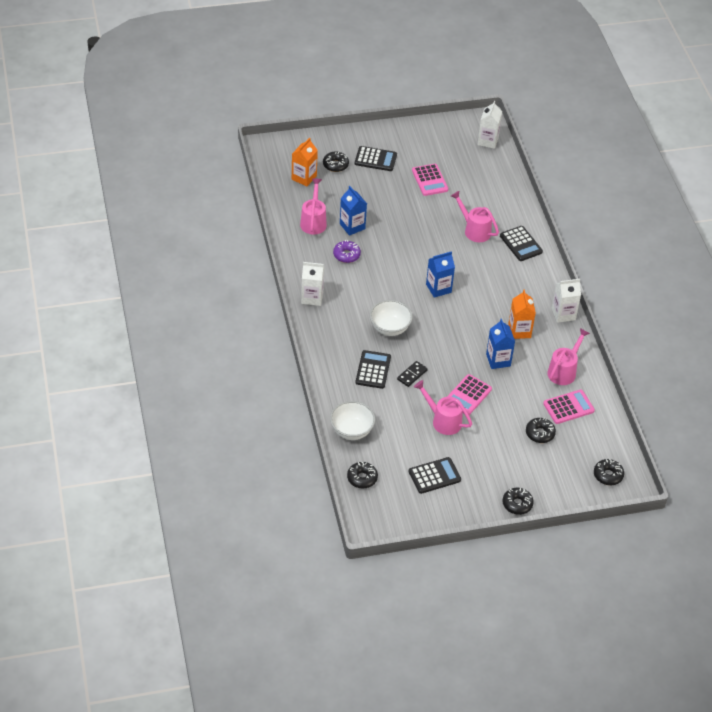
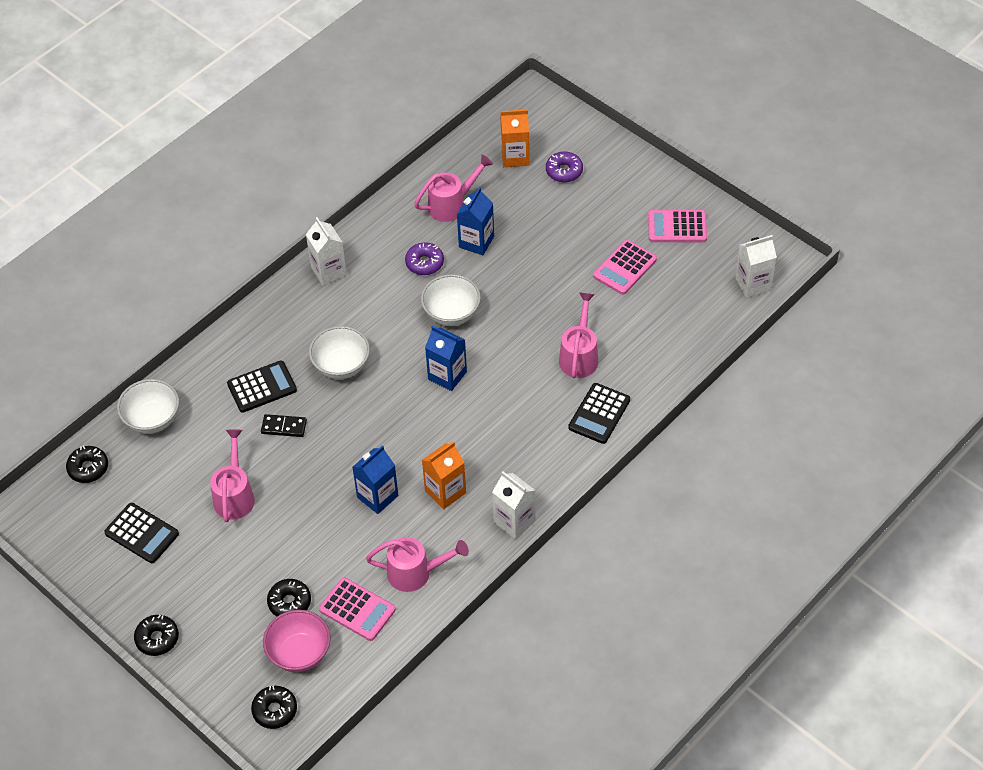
camera: 60 degrees right, 5 degrees up
black donut [323,151,349,172] -> purple donut [546,152,583,182]
black calculator [355,146,397,171] -> none
pink calculator [447,374,492,415] -> pink calculator moved to [648,210,707,242]
none -> pink bowl [263,610,331,672]
none -> white bowl [421,274,481,326]

